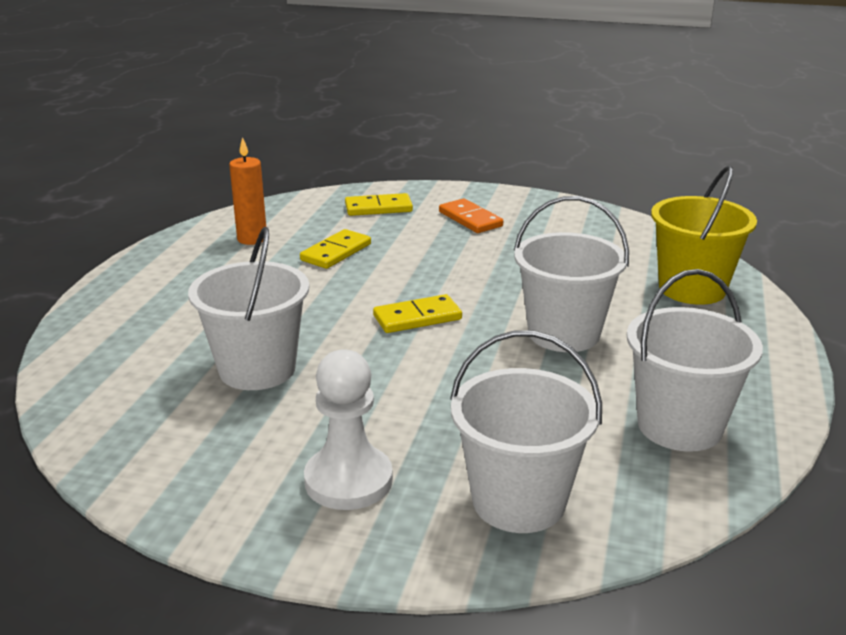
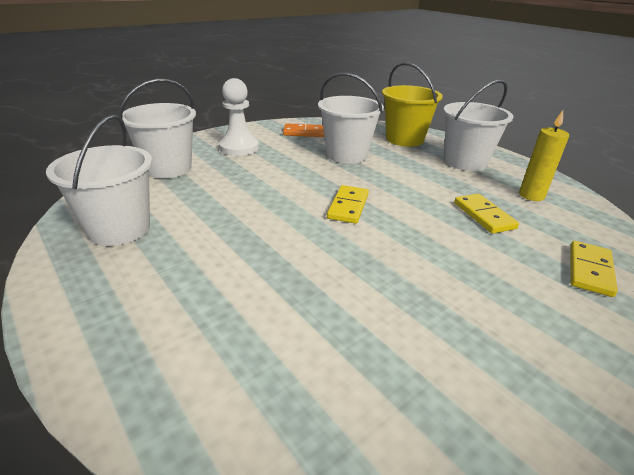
camera: 125 degrees right, 5 degrees up
orange candle [229,137,266,245] -> yellow candle [519,110,569,201]
orange domino [439,199,503,233] -> orange domino moved to [283,123,324,137]
white bucket [514,196,629,352] -> white bucket moved to [443,80,514,171]
yellow bucket [651,166,757,305] -> yellow bucket moved to [382,62,443,147]

